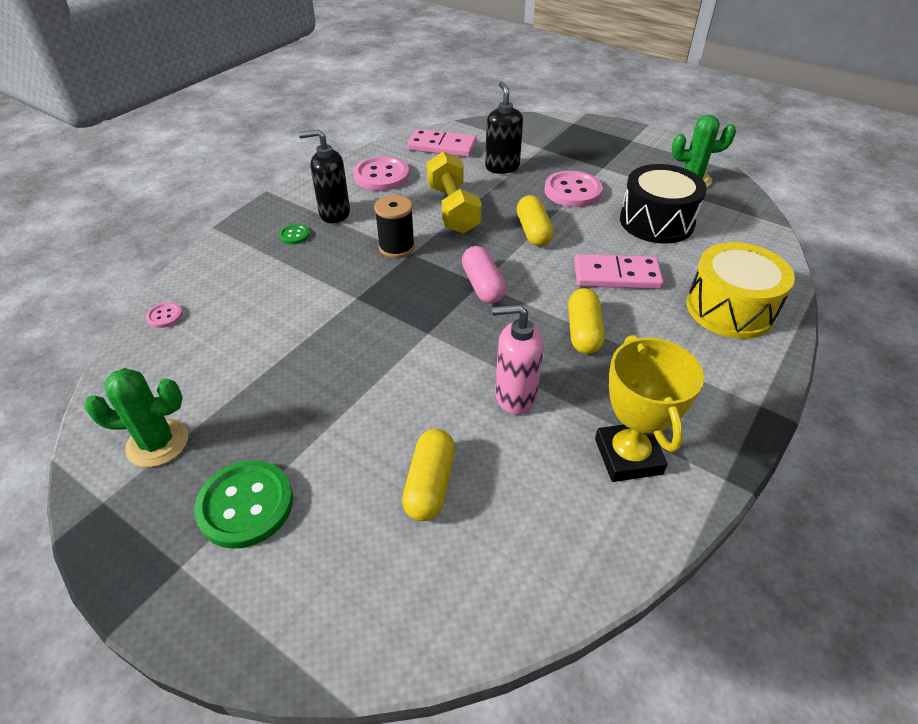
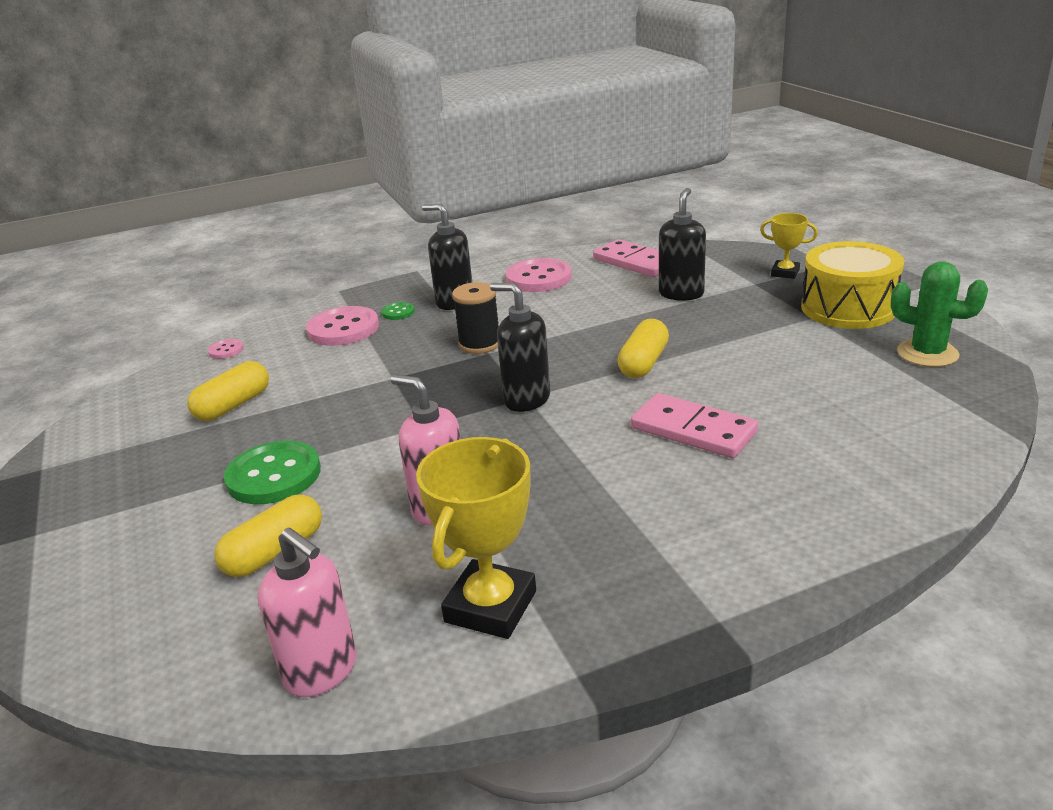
camera: 35 degrees right, 15 degrees down
green cactus [84,368,188,467] -> none
green button [194,460,293,549] -> green button moved to [224,440,321,504]
yellow dumbbell [427,151,482,234] -> none
pink capsule [462,246,506,303] -> black soap dispenser [490,283,550,412]
pink button [544,171,603,207] -> pink button moved to [306,306,379,346]
yellow capsule [568,288,605,354] -> yellow capsule moved to [187,361,269,421]
black drum [620,164,707,244] -> none
yellow drum [686,242,795,339] -> yellow drum moved to [801,241,904,329]
none -> pink soap dispenser [258,528,357,697]
none -> yellow trophy [760,213,818,279]

